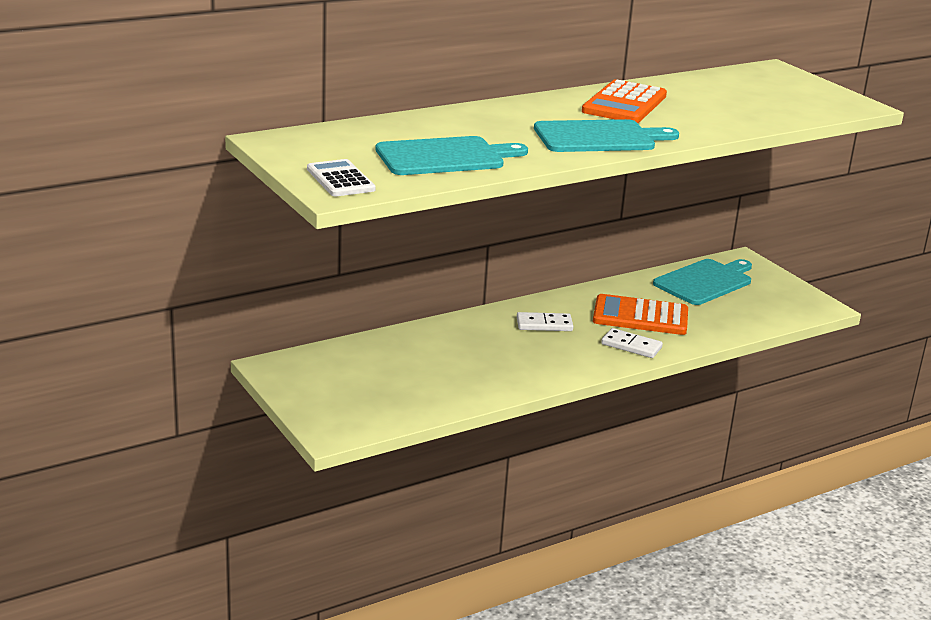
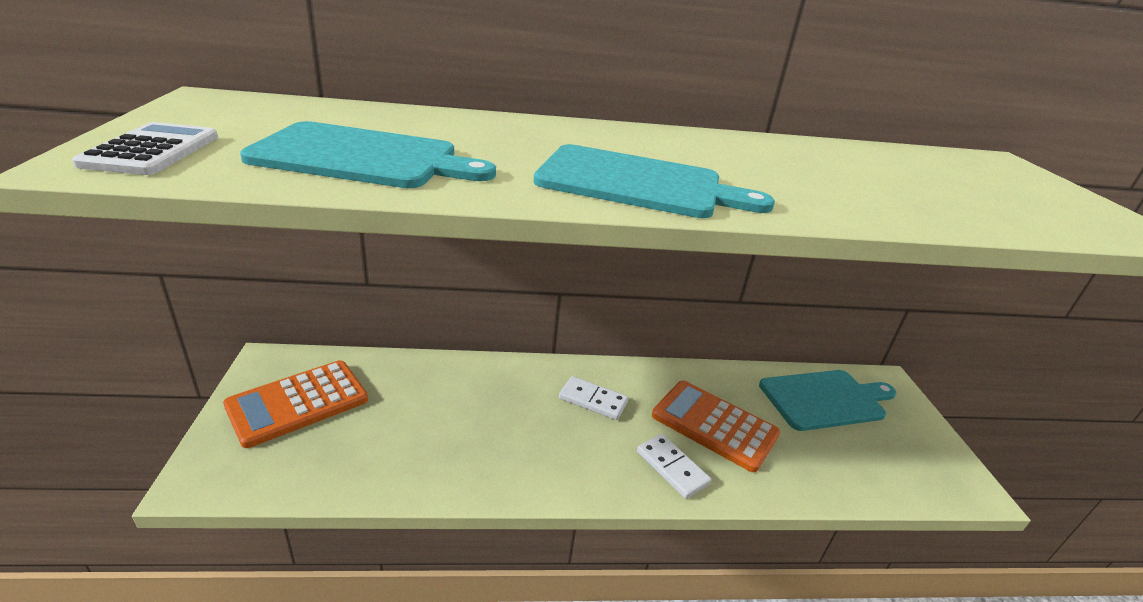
camera: 25 degrees right, 5 degrees up
orange calculator [582,79,667,123] -> orange calculator moved to [223,360,368,448]

